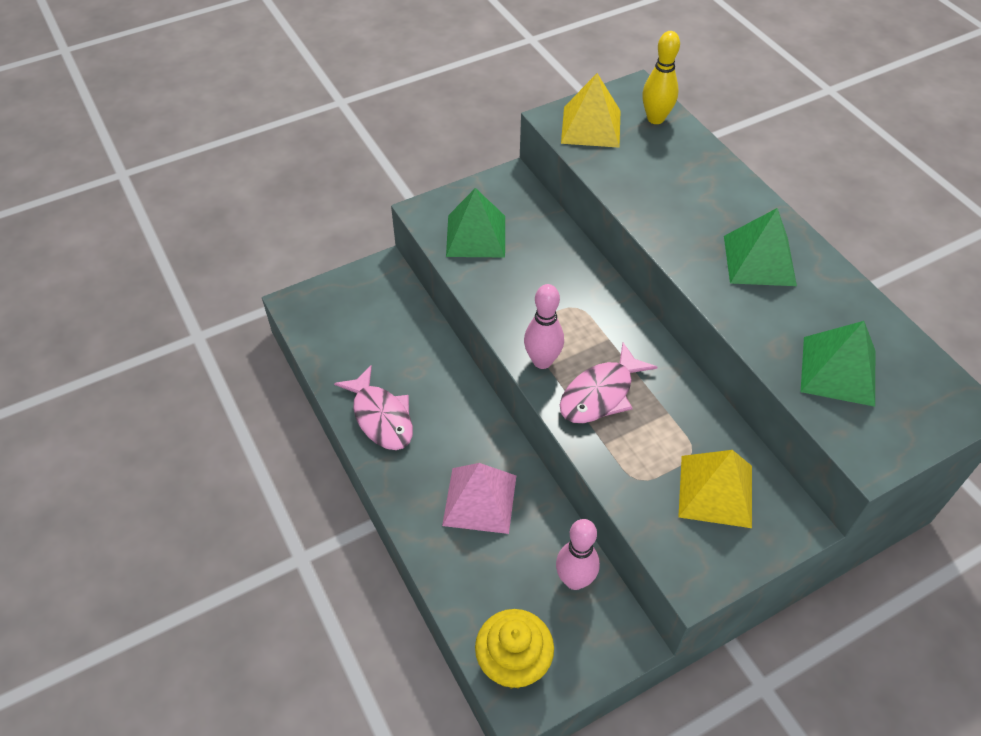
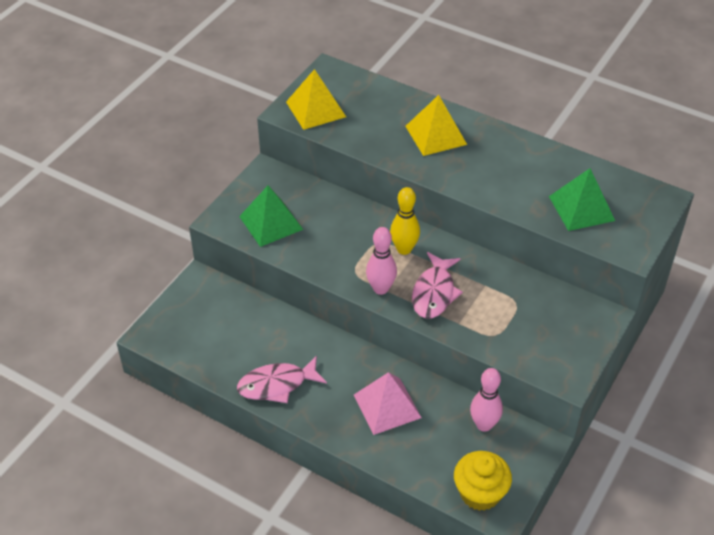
camera: 30 degrees left, 5 degrees down
pink fish [334,365,413,450] -> pink fish turned 135 degrees clockwise [237,355,327,403]
yellow bowling pin [642,31,680,124] -> yellow bowling pin moved to [390,187,420,255]
yellow pyramid [678,450,752,528] -> yellow pyramid moved to [405,95,467,156]
green pyramid [724,208,797,286] -> none

